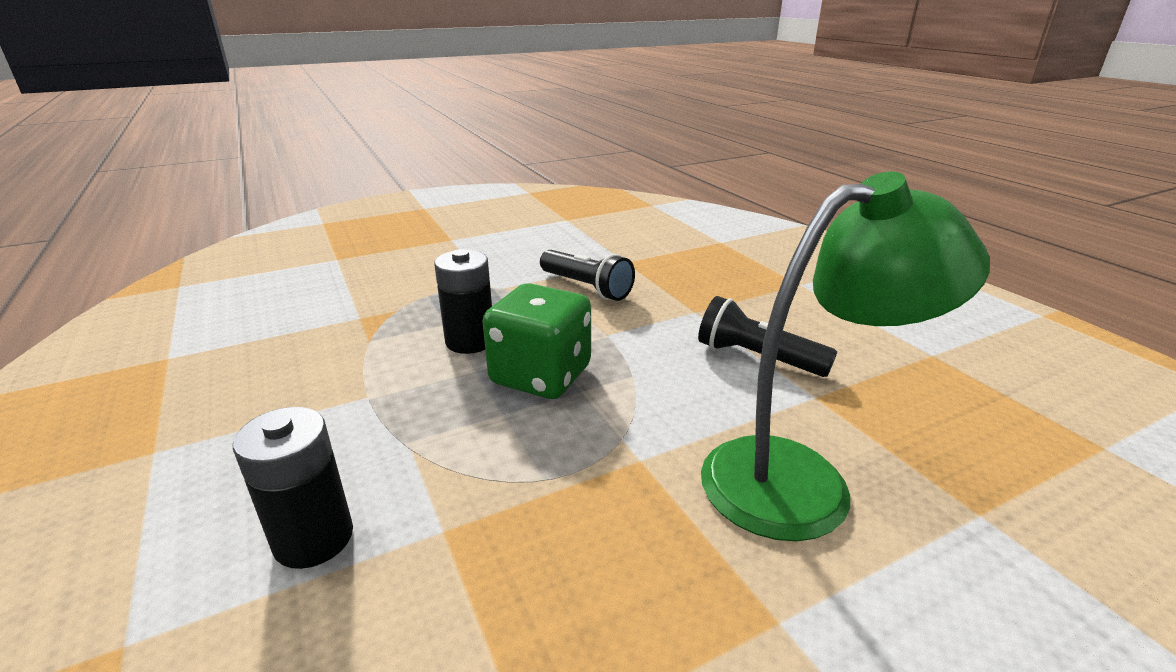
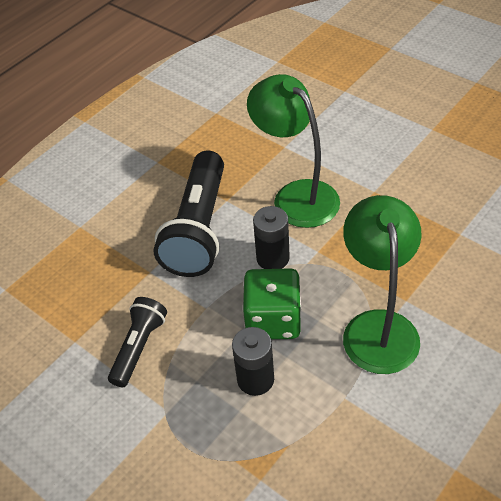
camera: 110 degrees left, 20 degrees up
black battery [233,407,353,569] -> black battery moved to [253,206,290,269]
black flashlight [698,296,837,377] -> black flashlight [154,151,224,277], size x1.81
none -> green lamp [343,195,421,374]

